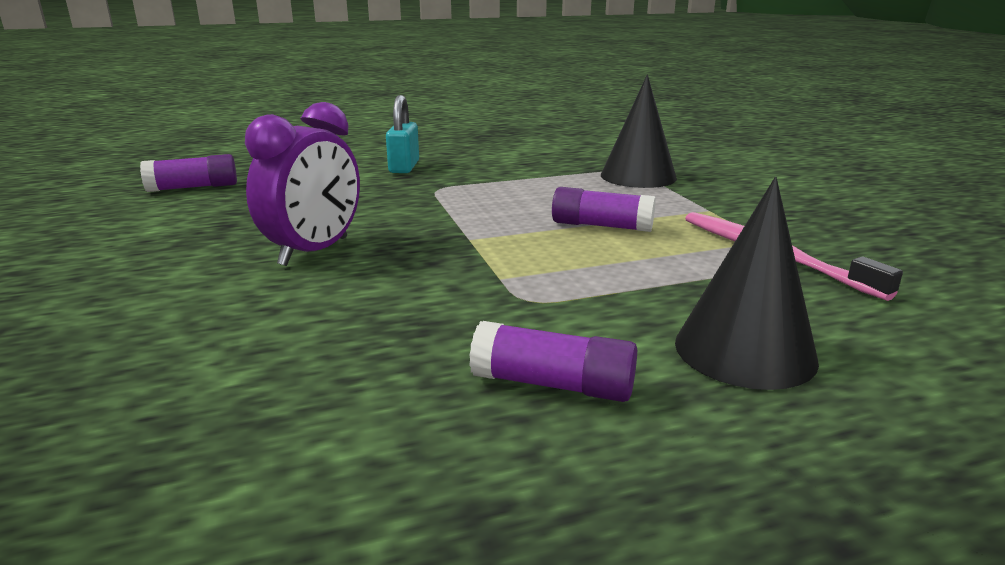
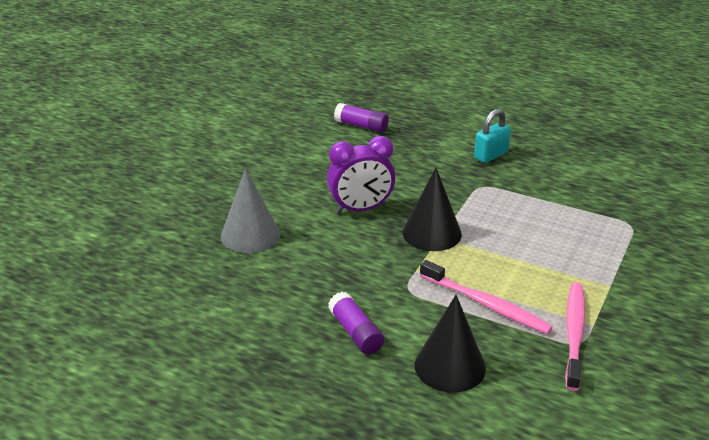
camera: 45 degrees right, 10 degrees up
purple glue stick [552,187,656,232] -> none
black cone [601,75,677,188] -> black cone moved to [403,168,462,251]
none -> grey cone [221,169,280,253]
none -> pink toothbrush [420,260,553,334]

